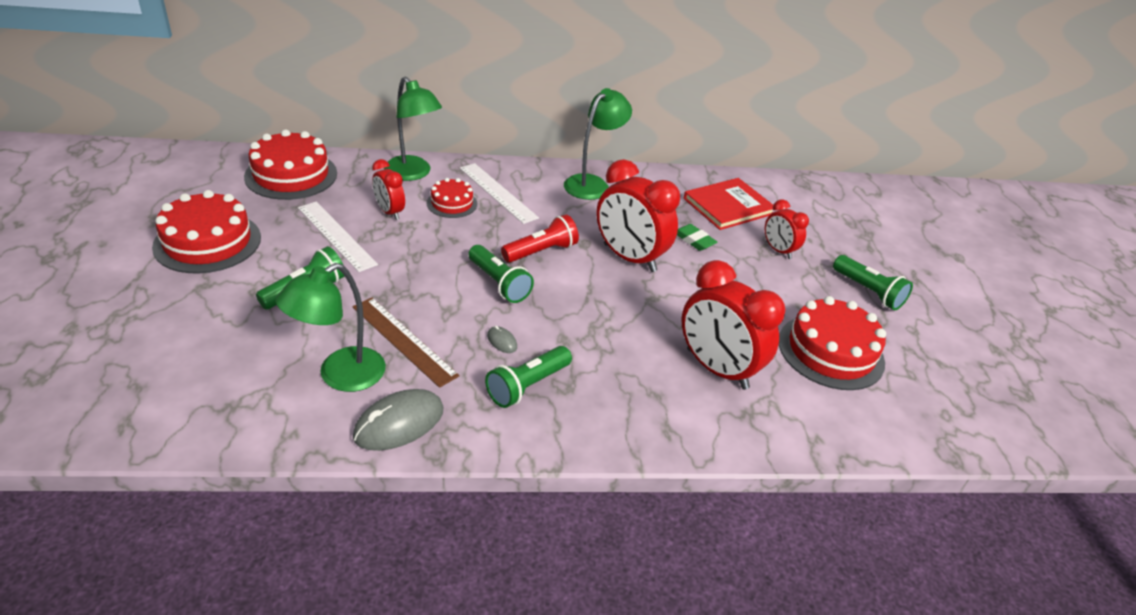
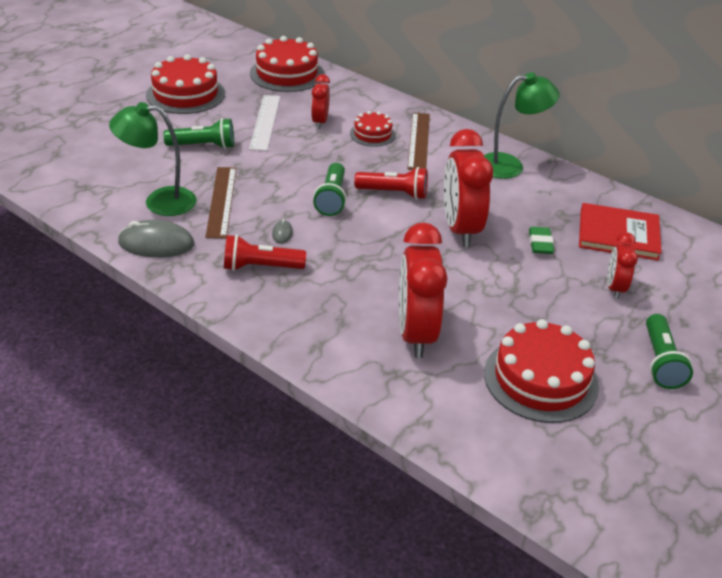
camera: 45 degrees right, 0 degrees up
green lamp [384,76,442,181] -> none
white ruler [460,163,539,224] -> brown ruler [407,113,430,170]
green flashlight [485,346,572,408] -> red flashlight [224,235,306,271]

